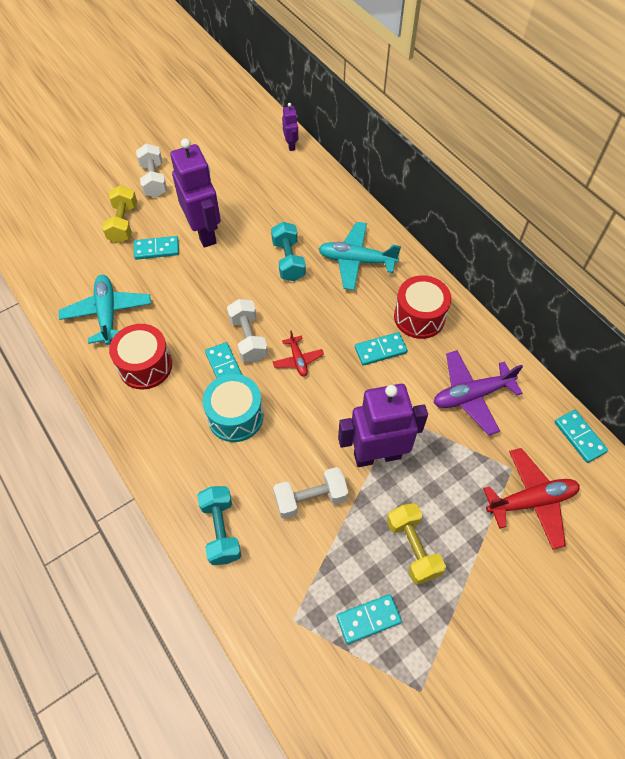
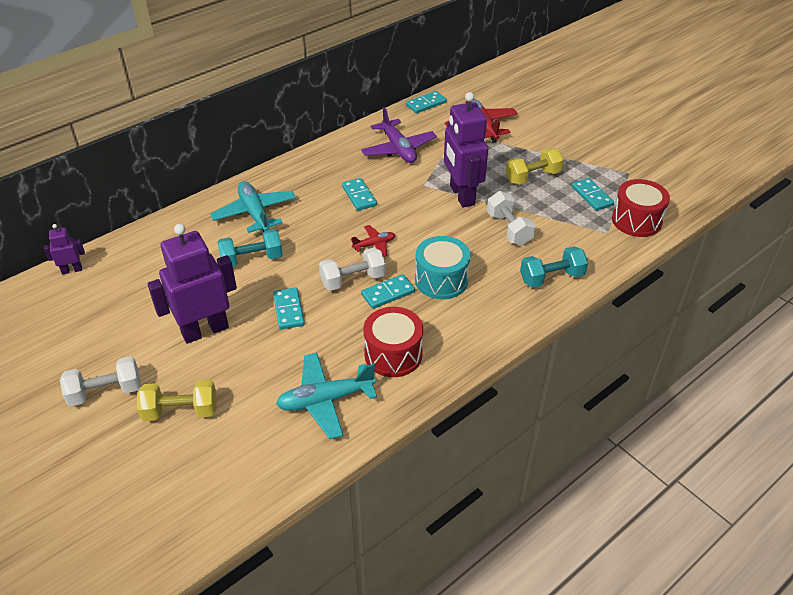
camera: 95 degrees left, 15 degrees down
turquoise domino [134,236,179,260] -> turquoise domino moved to [273,287,305,330]
turquoise plane [318,222,401,290] -> turquoise plane turned 150 degrees clockwise [210,181,296,233]
red drum [394,275,451,339] -> red drum moved to [612,179,670,237]

